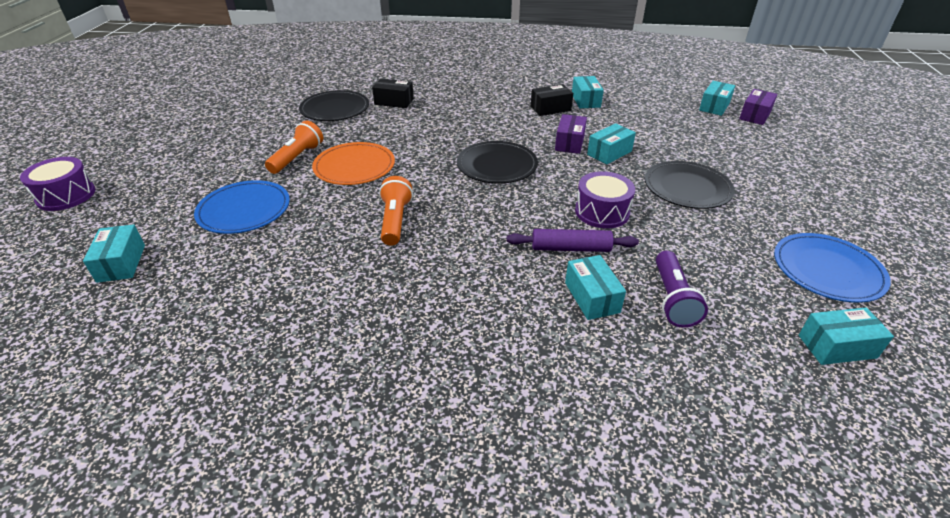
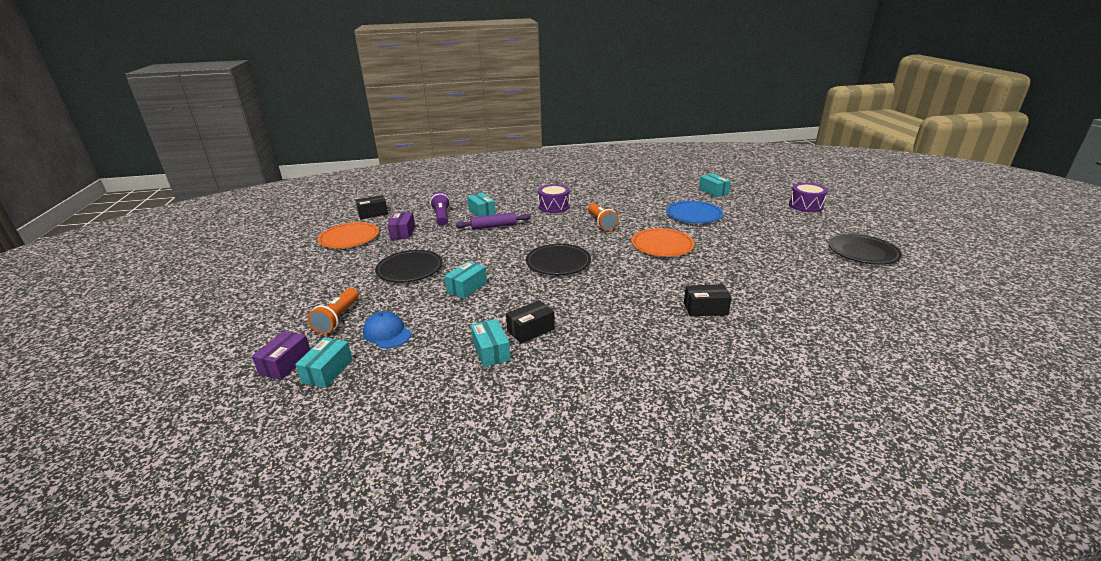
camera: 165 degrees right, 10 degrees down
orange flashlight [265,120,323,174] -> orange flashlight moved to [308,288,359,334]
black plate [299,90,369,121] -> black plate moved to [829,234,902,265]
purple box [555,114,587,154] -> purple box moved to [387,212,415,239]
purple drum [575,171,635,228] -> purple drum moved to [538,184,570,213]
blue plate [774,233,891,303] -> orange plate [318,222,379,248]
turquoise box [799,307,894,365] -> black box [355,195,388,219]
none -> blue cap [363,311,411,349]

